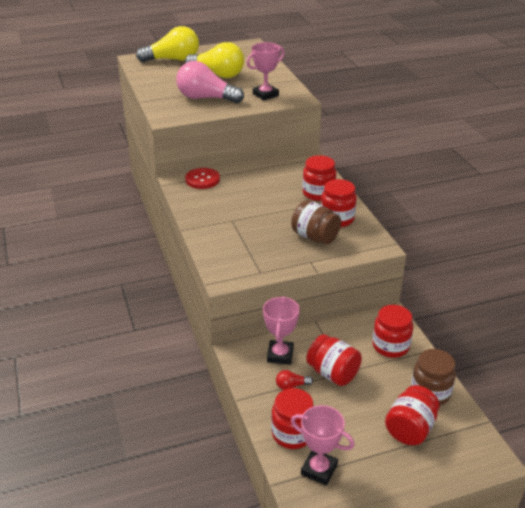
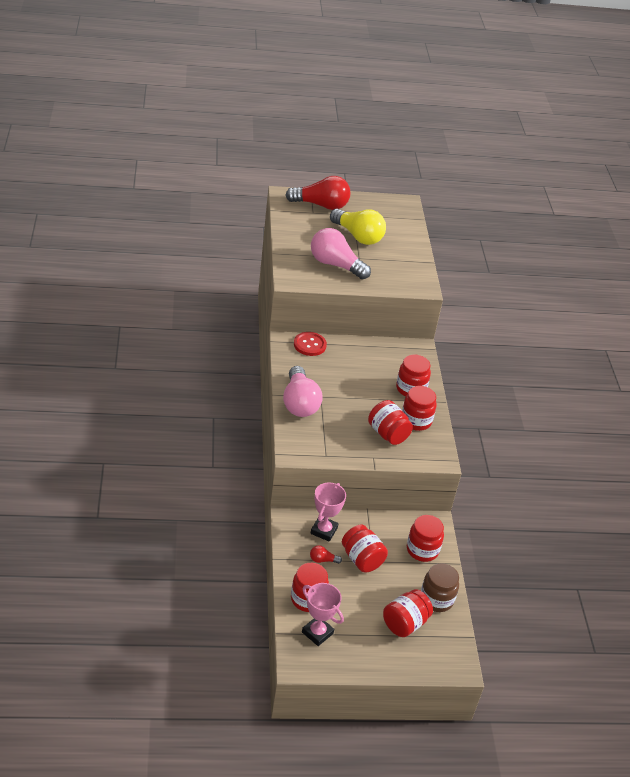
camera: 10 degrees right, 5 degrees up
yellow light bulb [136,26,199,62] -> red light bulb [286,176,350,210]
pink trophy [247,42,285,100] -> none
brown jar [291,200,341,244] -> red jar [368,400,413,445]
none -> pink light bulb [283,366,323,417]

